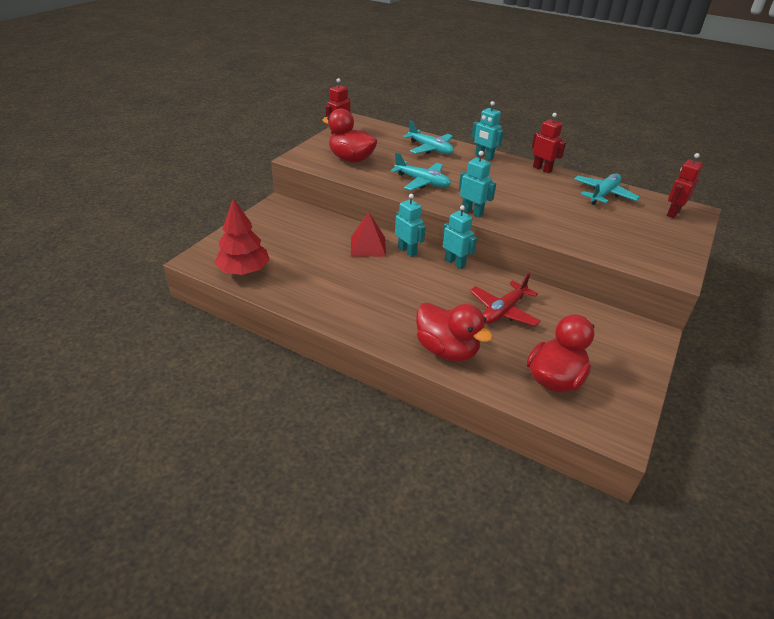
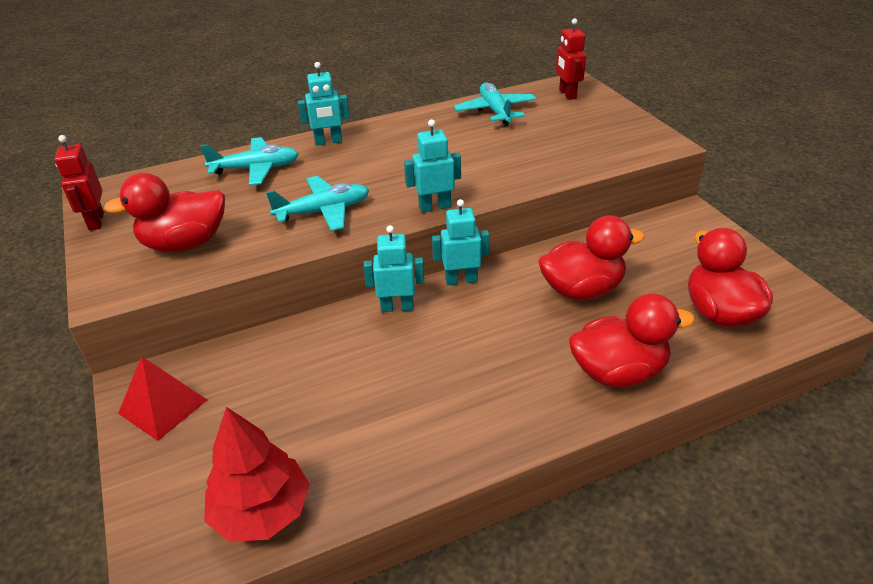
camera: 50 degrees left, 0 degrees up
red pyramid [351,212,386,257] -> red pyramid moved to [118,356,207,441]
red plane [470,273,540,326] -> red duck [538,215,645,300]
red robot [532,113,566,173] -> none

